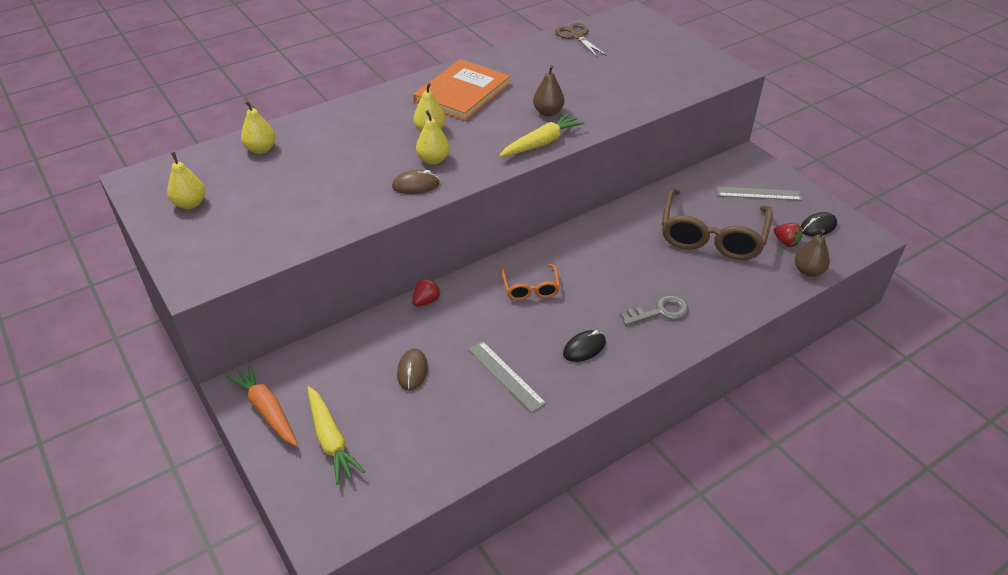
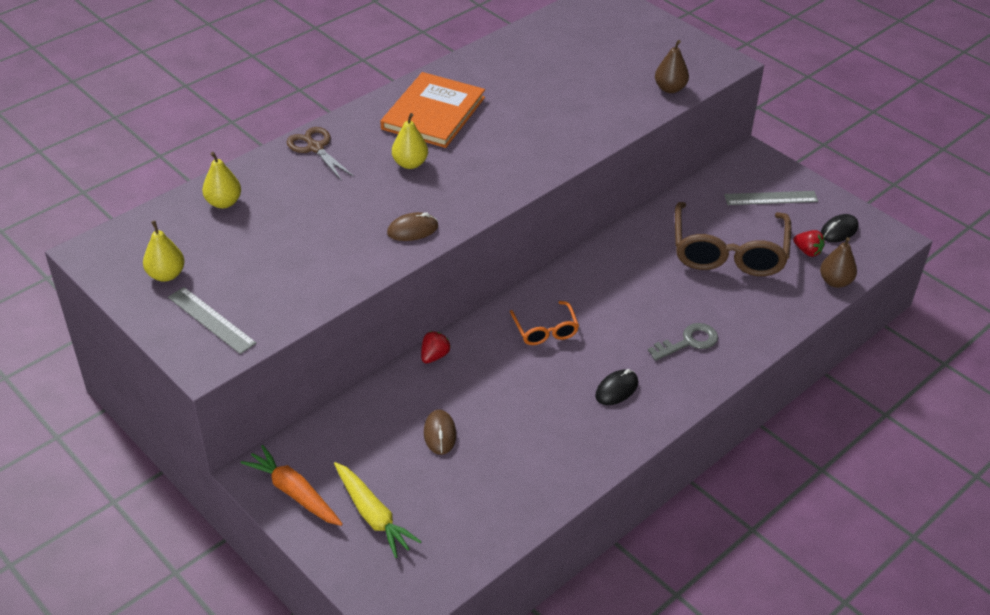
camera: 10 degrees left, 0 degrees up
yellow pear [416,110,450,164] -> none
grey ruler [468,341,547,413] -> grey ruler moved to [168,287,256,354]
yellow carrot [499,113,585,157] -> none
brown pear [533,65,565,116] -> brown pear moved to [655,40,689,93]
brown scissors [555,23,607,57] -> brown scissors moved to [287,127,354,181]

